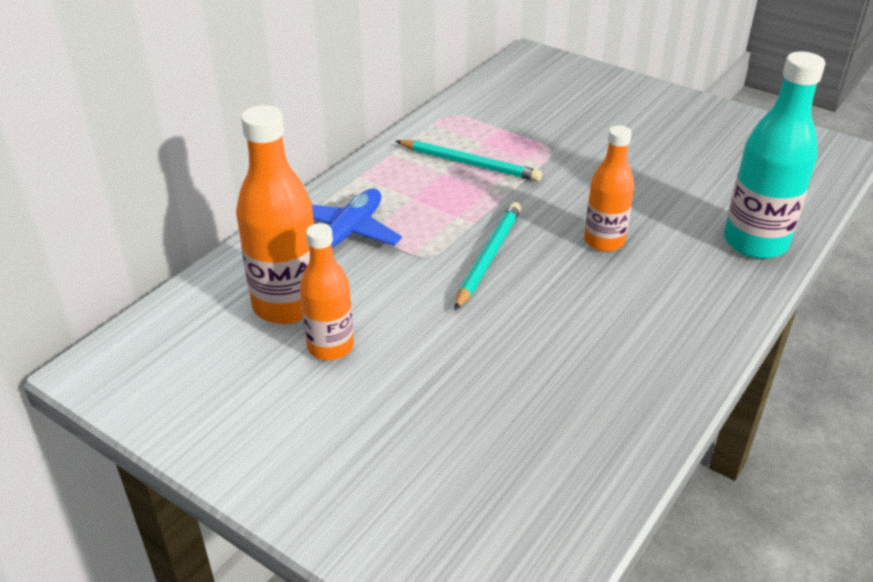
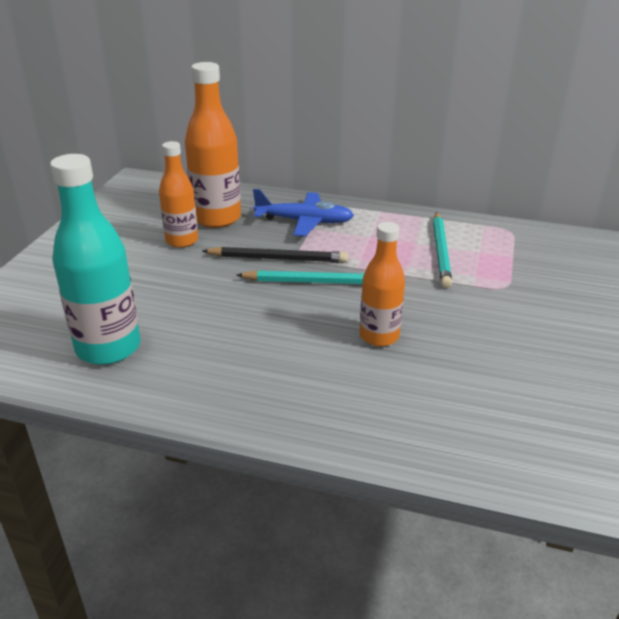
camera: 70 degrees right, 5 degrees down
turquoise bottle [724,51,825,259] -> turquoise bottle moved to [50,154,141,365]
none -> black pencil [202,247,348,263]

